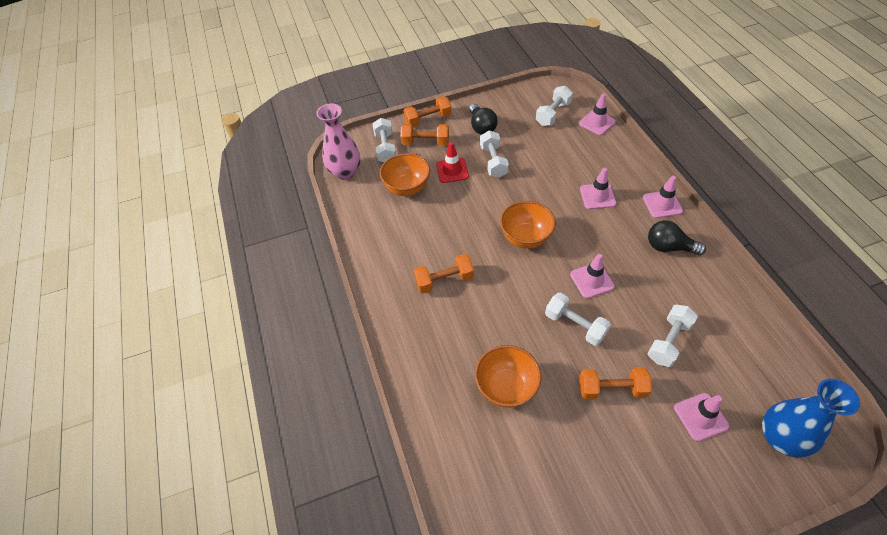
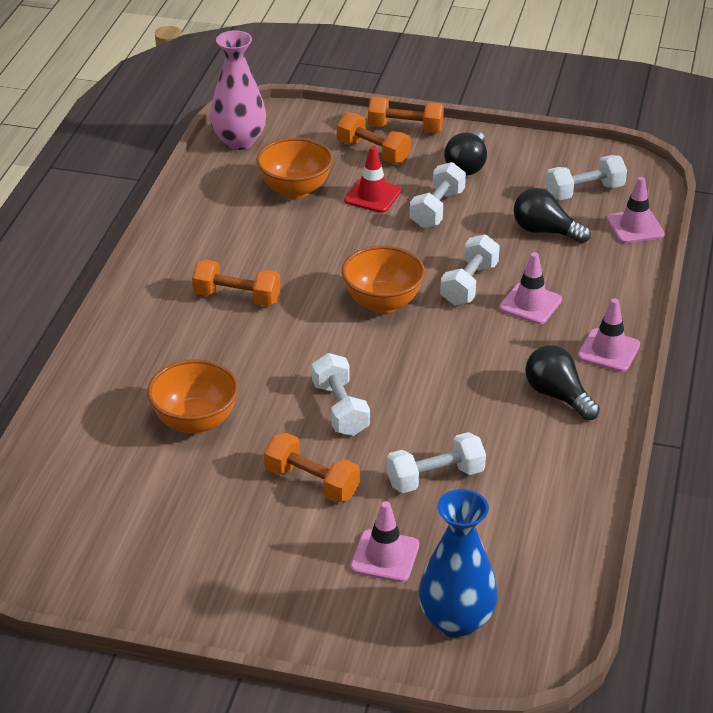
camera: 30 degrees right, 15 degrees down
white dumbbell [372,118,396,162] -> white dumbbell moved to [440,234,500,305]
pink traffic cone [570,254,615,299] -> none
none -> black light bulb [513,188,591,243]

